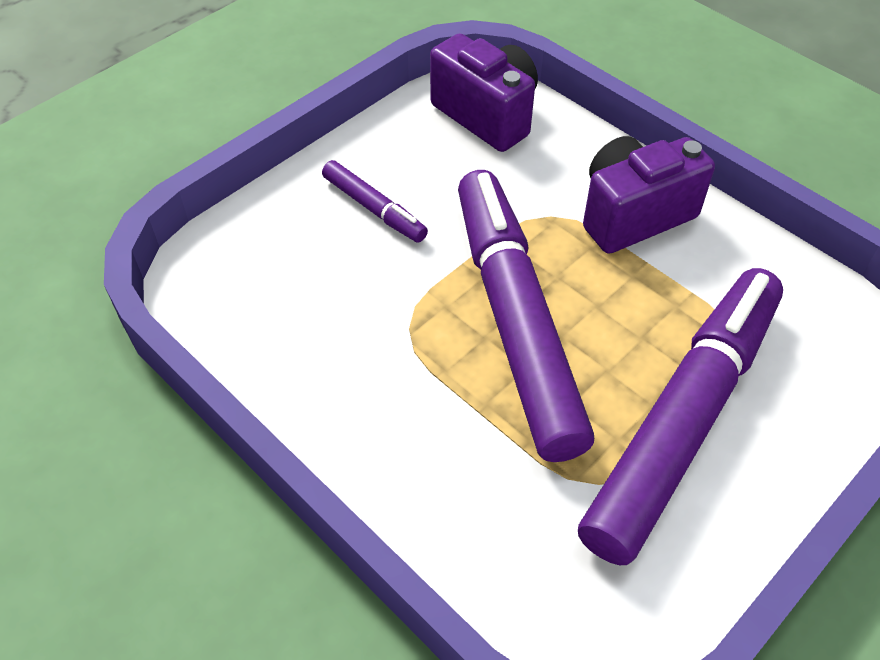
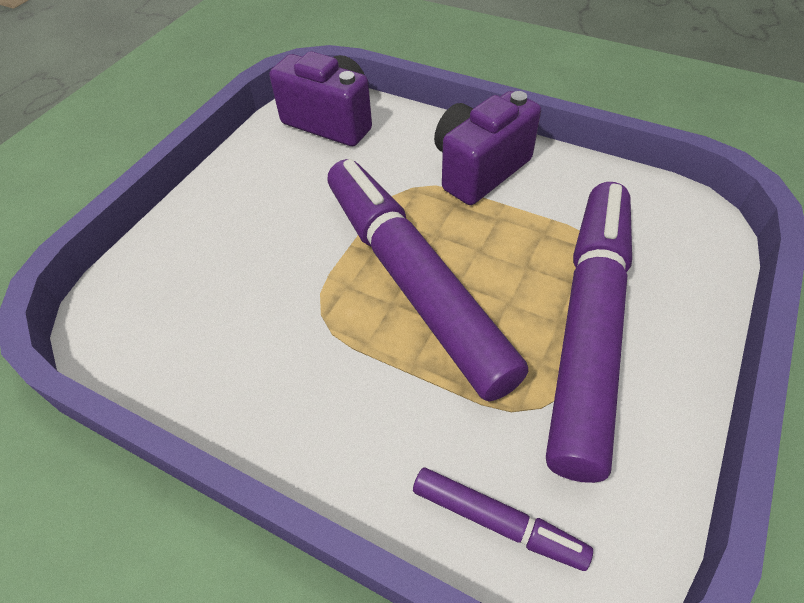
camera: 15 degrees left, 0 degrees up
purple marker [322,160,428,243] -> purple marker moved to [413,468,593,571]

